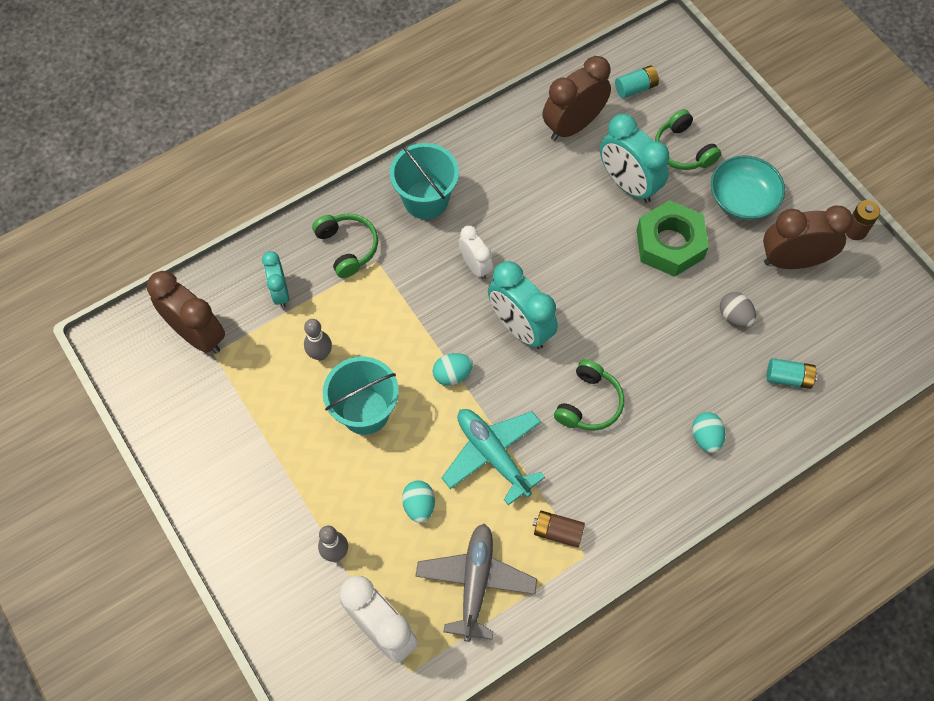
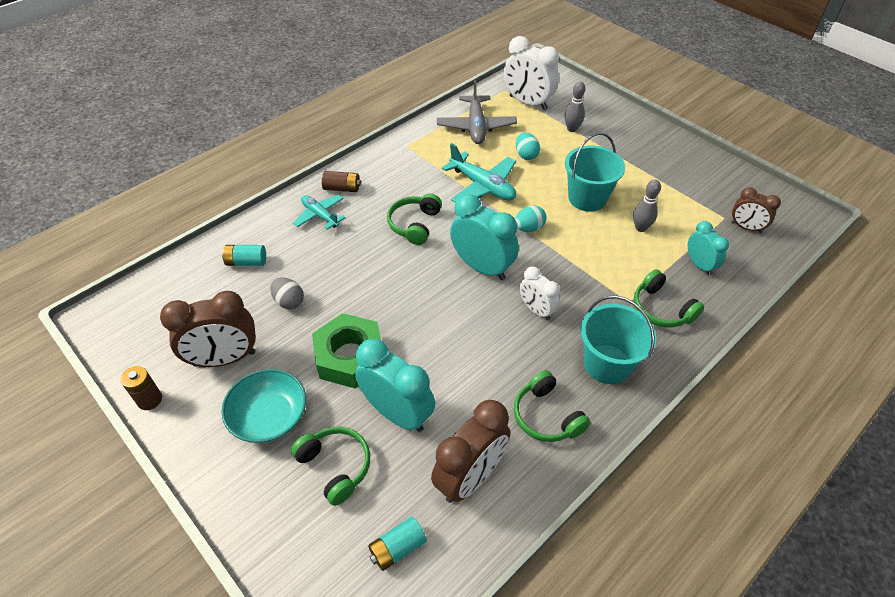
camera: 170 degrees right, 15 degrees down
brown clock [147,271,225,354] -> brown clock [731,187,781,233], size x0.59
brown battery [533,510,585,547] -> brown battery moved to [322,171,361,192]
turquoise egg [692,412,725,453] -> turquoise plane [293,195,345,230]
none -> green headphones [514,370,591,442]

